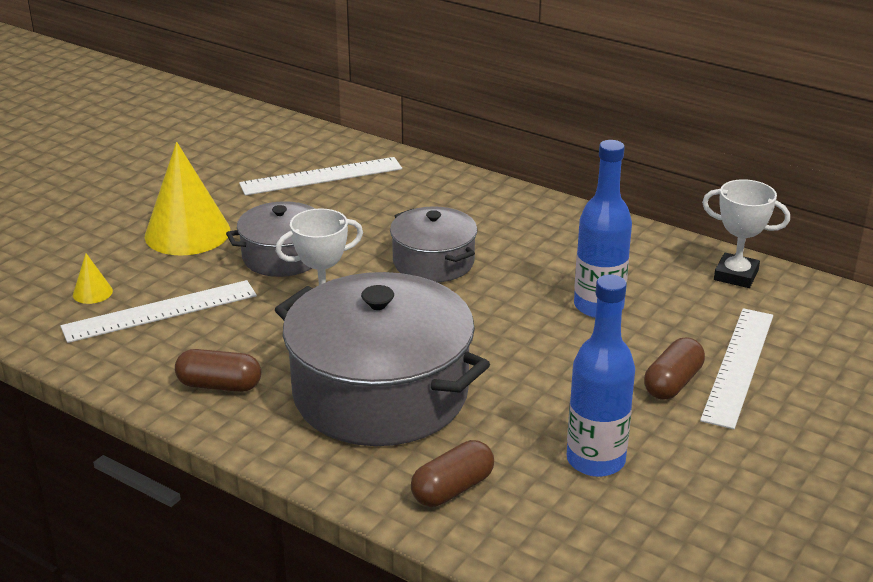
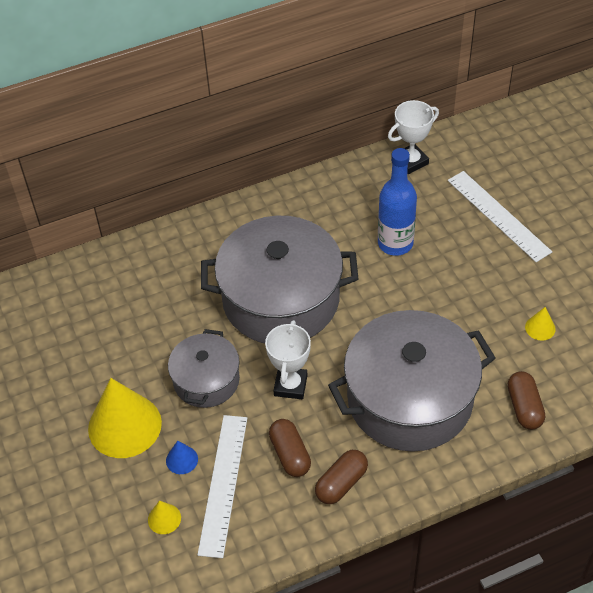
camera: 55 degrees left, 20 degrees up
white ruler [239,157,402,195] -> none
grey pot [390,206,477,282] -> grey pot [201,216,358,343], size x1.85
blue bottle [567,275,635,477] -> yellow cone [525,307,556,341]
brown capsule [644,338,705,400] -> brown capsule moved to [269,419,311,477]
none -> blue cone [166,441,198,474]

